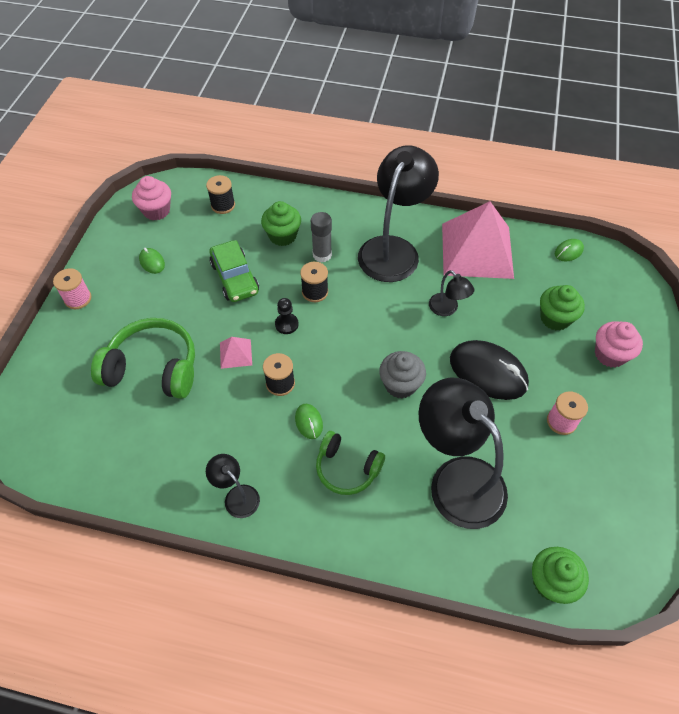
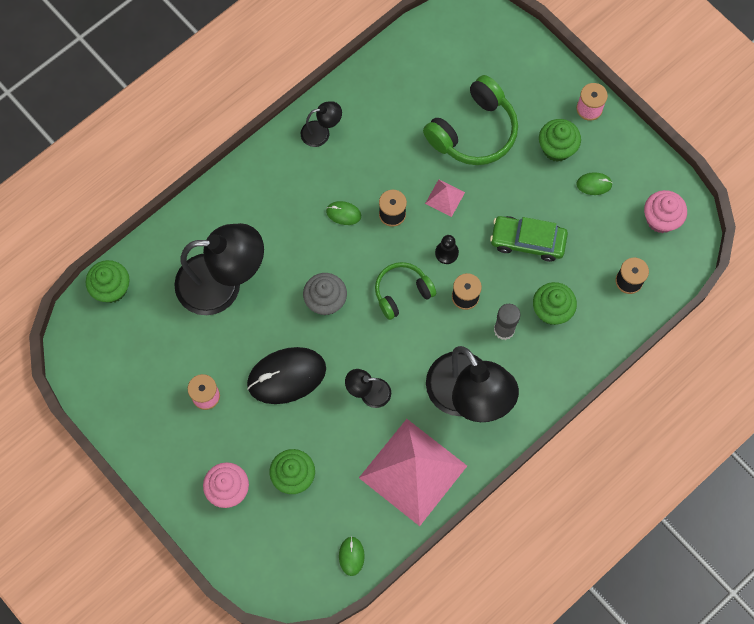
camera: 125 degrees right, 15 degrees up
green headphones [316,431,385,495] -> green headphones moved to [375,262,436,320]
none -> green cupcake [539,119,581,162]

